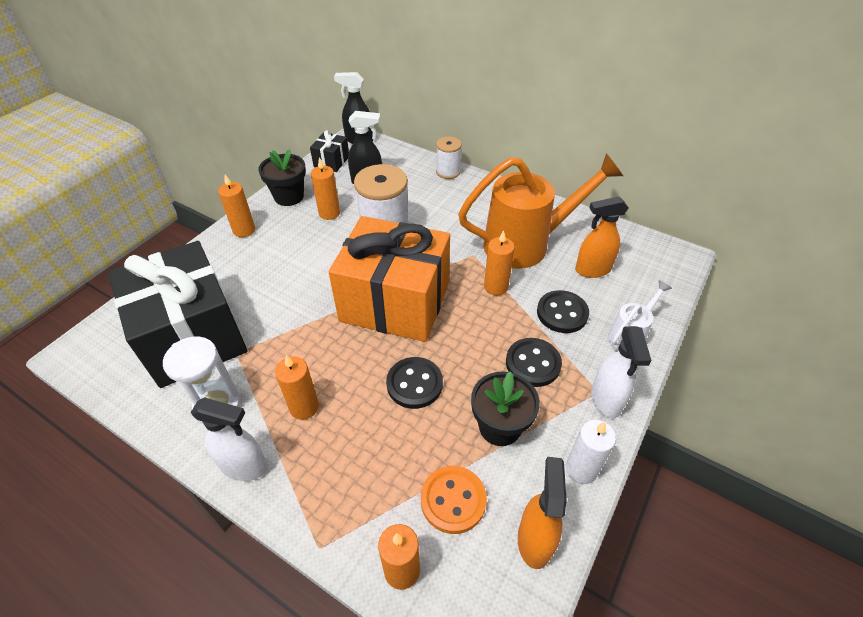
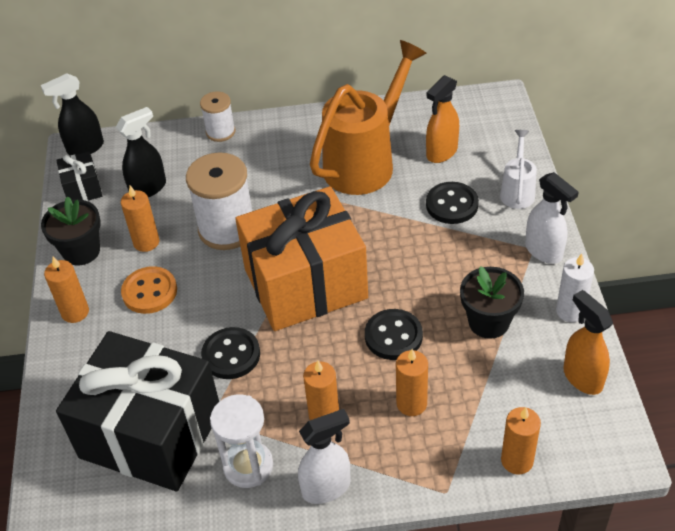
camera: 35 degrees left, 0 degrees up
orange button [421,466,487,534] -> orange button moved to [121,266,177,314]
orange candle [484,230,515,295] -> orange candle moved to [396,349,428,416]
black button [506,338,562,387] -> black button moved to [201,327,260,379]

